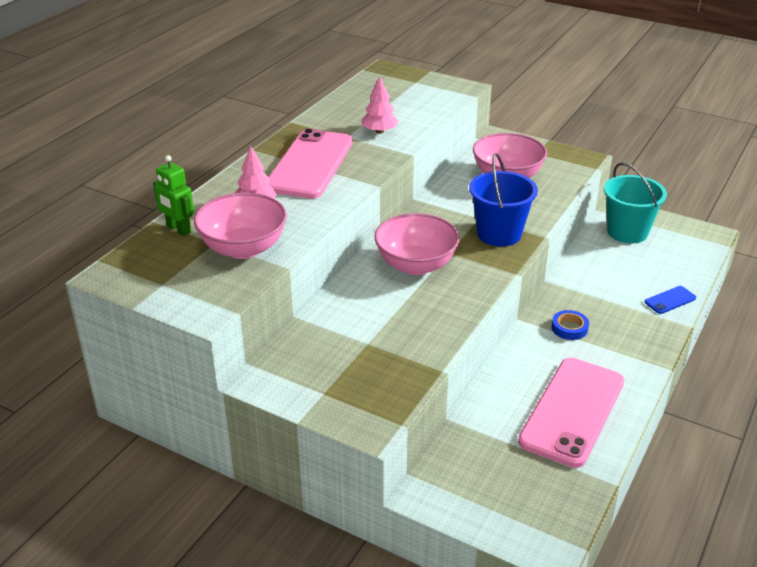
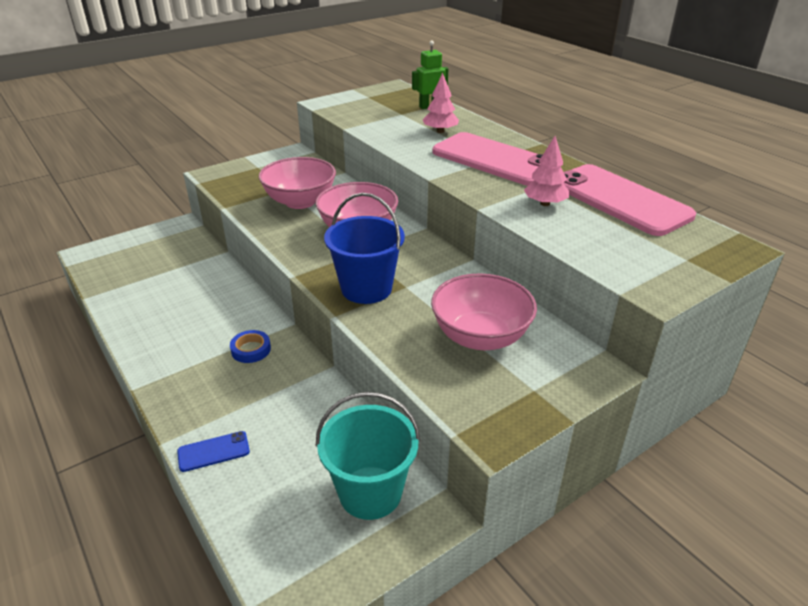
camera: 115 degrees right, 0 degrees up
pink bowl [194,193,287,259] -> pink bowl moved to [259,157,336,209]
pink phone [518,358,624,468] -> pink phone moved to [564,164,696,236]
blue phone [645,286,696,314] -> blue phone turned 75 degrees clockwise [177,431,250,472]

